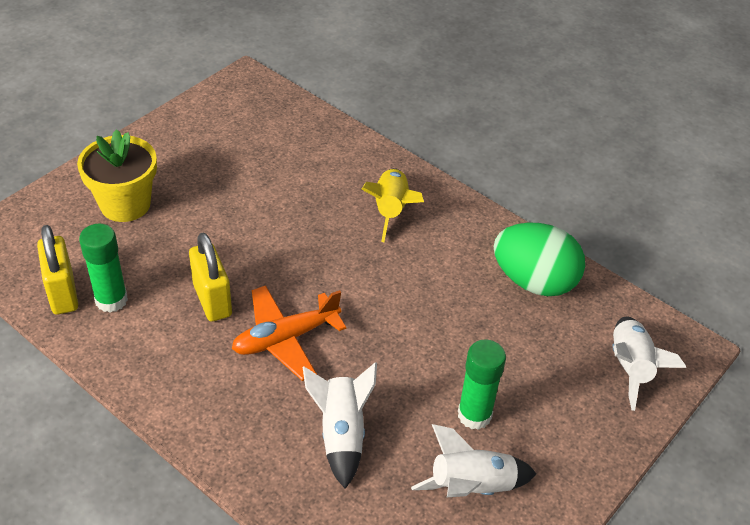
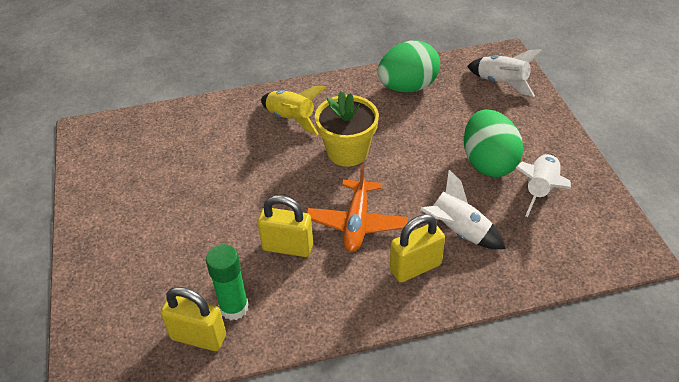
camera: 50 degrees left, 0 degrees up
yellow flower pot [77,129,157,222] -> yellow flower pot moved to [315,91,379,167]
green glue stick [458,339,506,430] -> green egg [464,110,523,177]
none -> yellow padlock [390,214,445,283]

